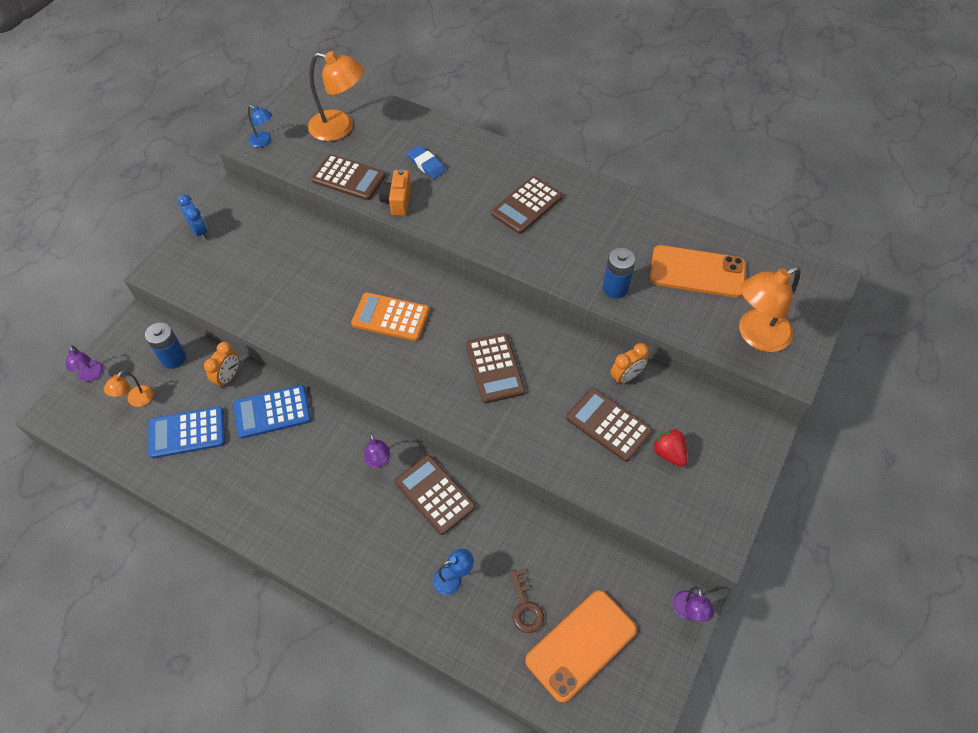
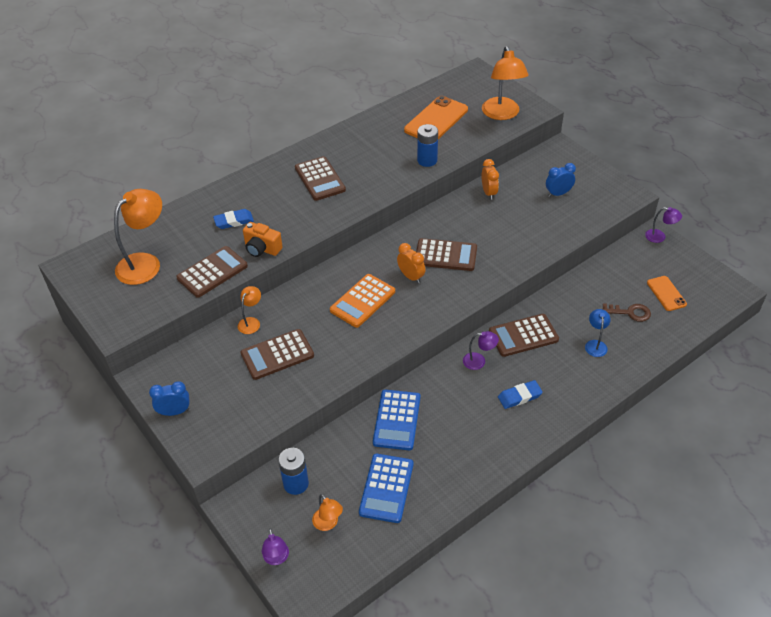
camera: 65 degrees left, 10 degrees down
purple lamp [66,345,103,381] -> purple lamp turned 75 degrees clockwise [262,528,289,565]
orange clock [204,342,239,388] -> orange clock moved to [397,243,426,284]
blue lamp [248,105,272,147] -> none
orange phone [525,590,637,703] -> orange phone [647,276,687,311], size x0.56
brown calculator [566,388,652,462] -> brown calculator moved to [241,329,314,380]
red strawberry [652,429,687,467] -> blue clock [546,163,576,197]
none -> orange lamp [238,286,261,334]
none -> blue eraser [498,380,543,409]

